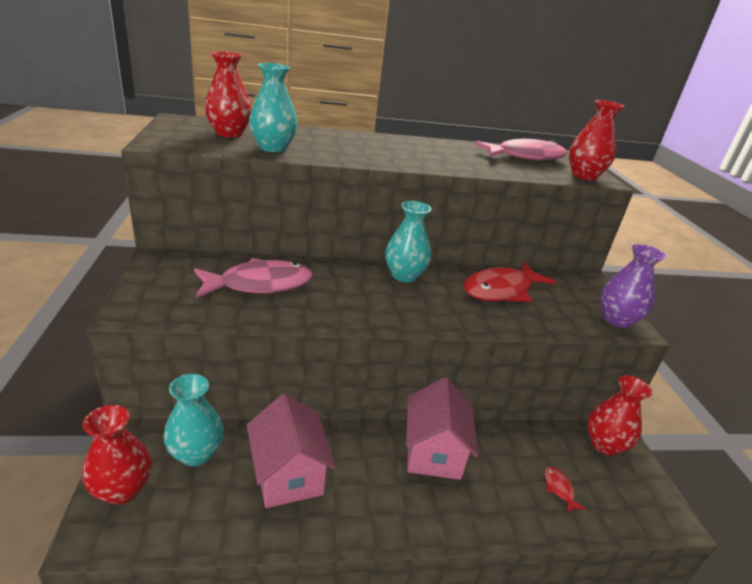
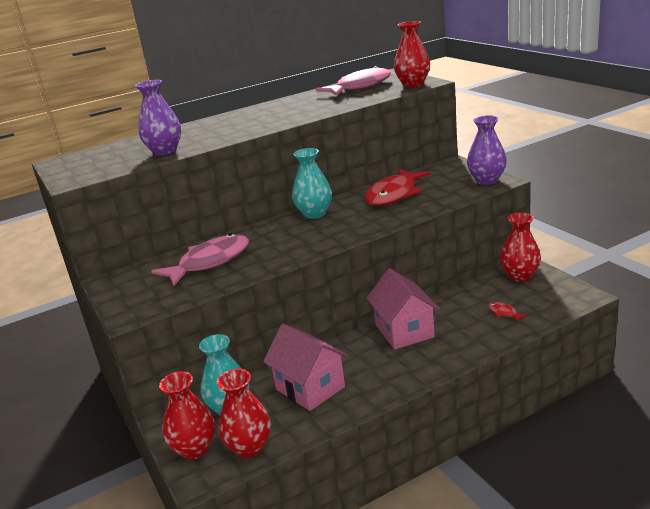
camera: 15 degrees left, 5 degrees down
red vase [204,51,252,137] -> red vase moved to [217,369,271,458]
turquoise vase [249,63,297,152] -> purple vase [135,80,181,156]

